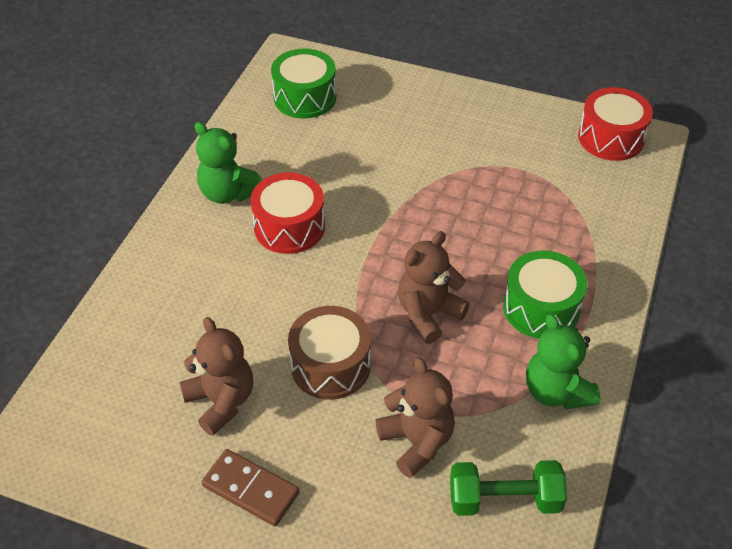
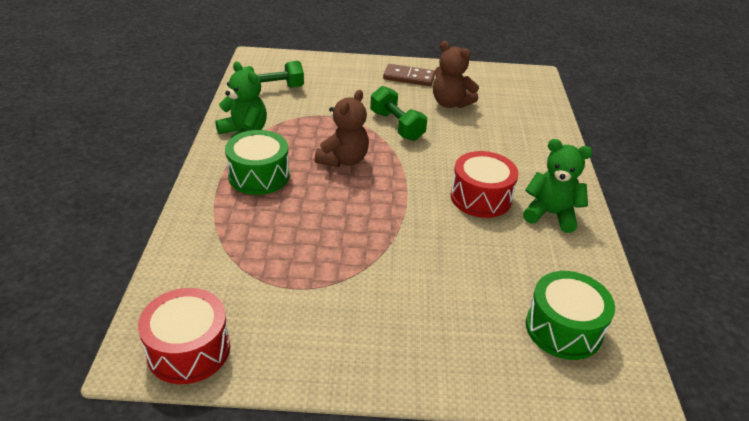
camera: 160 degrees right, 10 degrees down
brown drum [288,306,371,400] -> green dumbbell [370,86,427,141]
brown teddy bear [375,357,455,478] -> none

